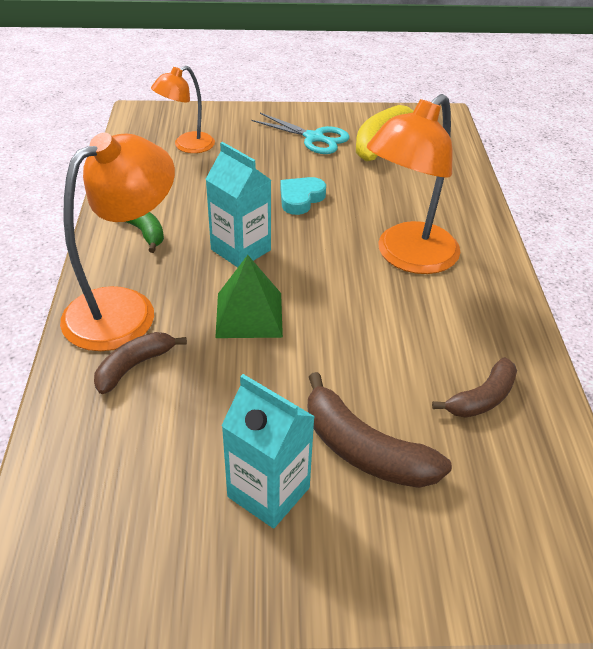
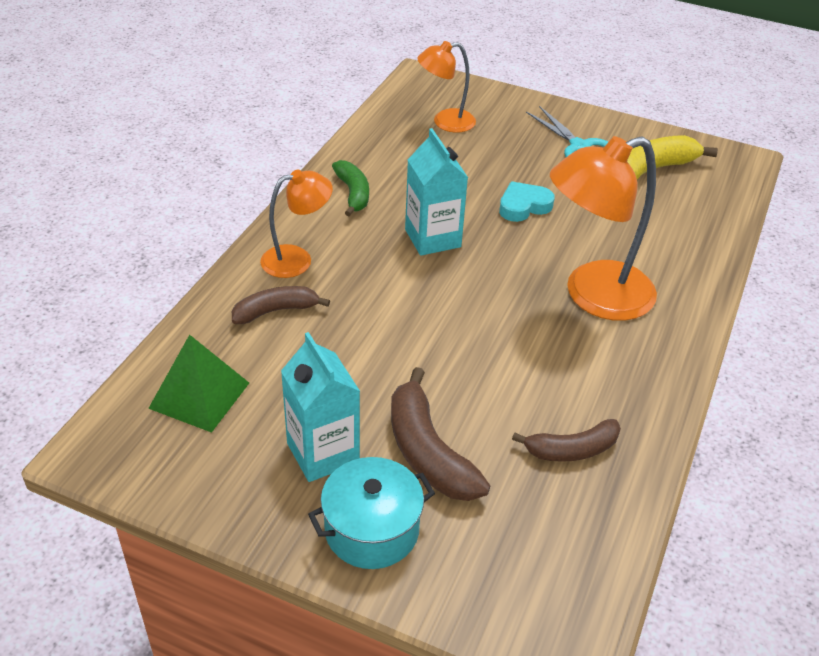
camera: 25 degrees right, 0 degrees up
orange lamp [60,132,175,351] -> orange lamp [260,170,333,278], size x0.58
green pyramid [215,255,283,338] -> green pyramid moved to [148,334,249,433]
none -> turquoise pot [308,457,435,569]

